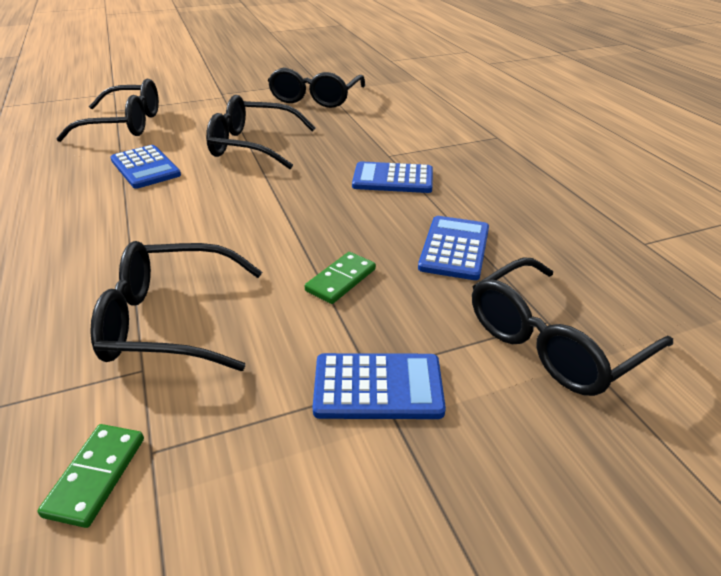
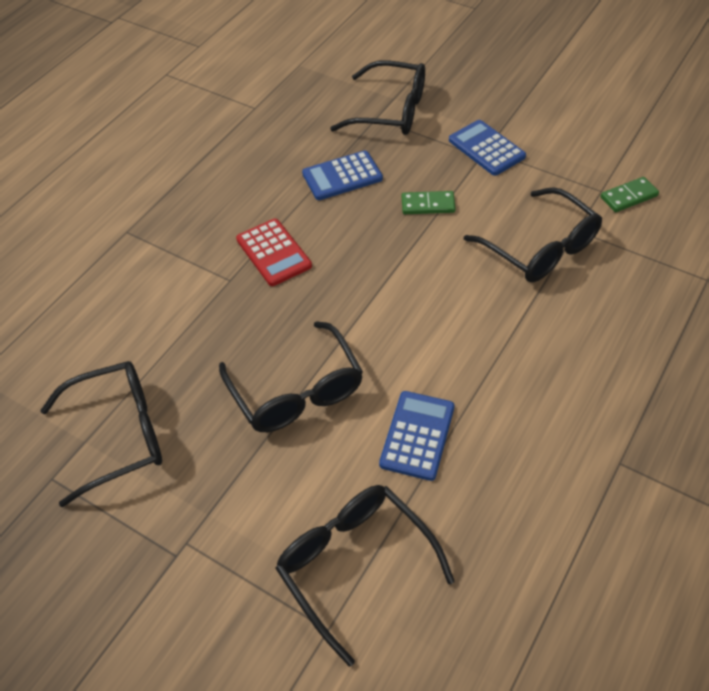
camera: 125 degrees left, 15 degrees up
blue calculator [352,161,433,193] -> red calculator [236,219,312,286]

